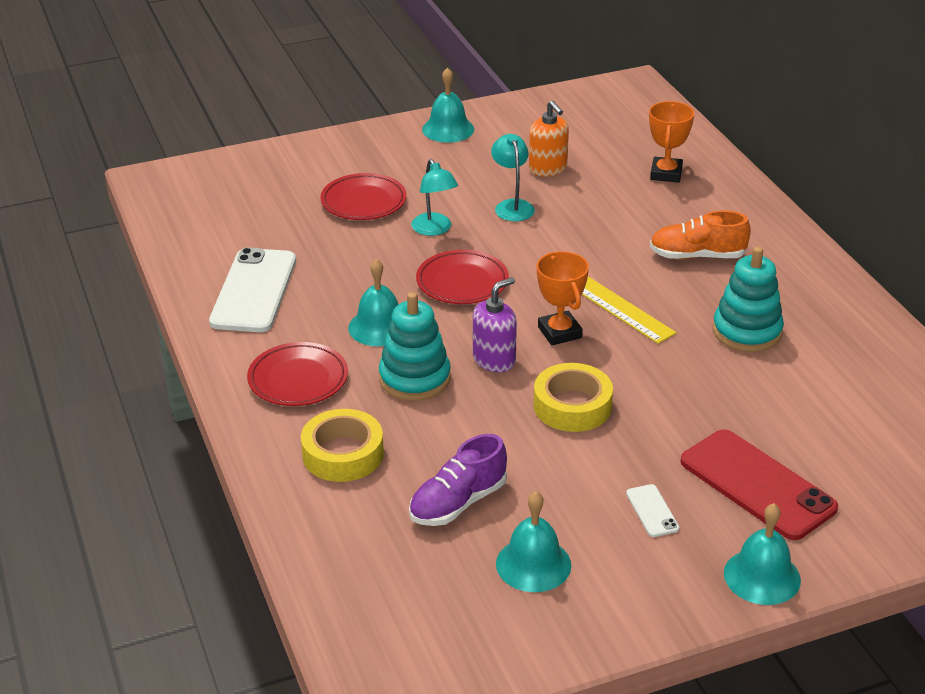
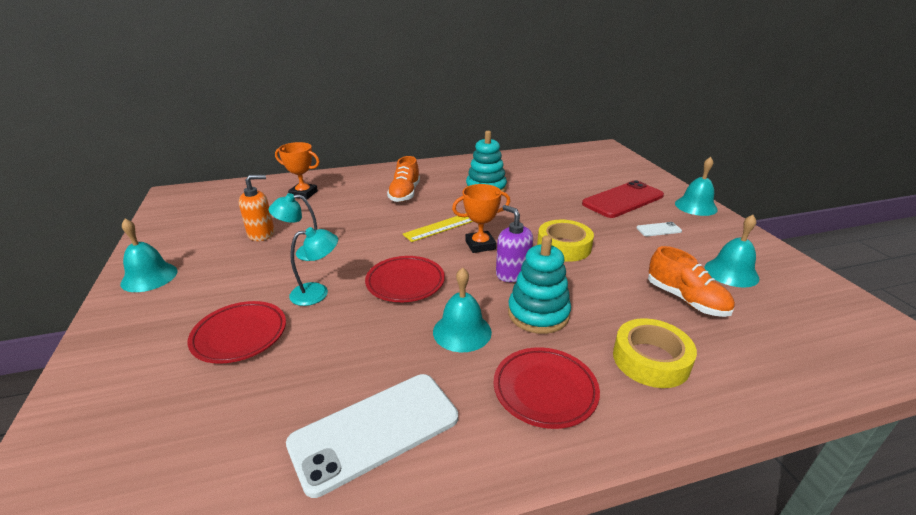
camera: 85 degrees left, 5 degrees down
white phone [209,248,296,332] -> white phone turned 45 degrees counterclockwise [286,374,458,498]
purple shoe [409,434,507,526] -> orange shoe [648,246,735,317]

